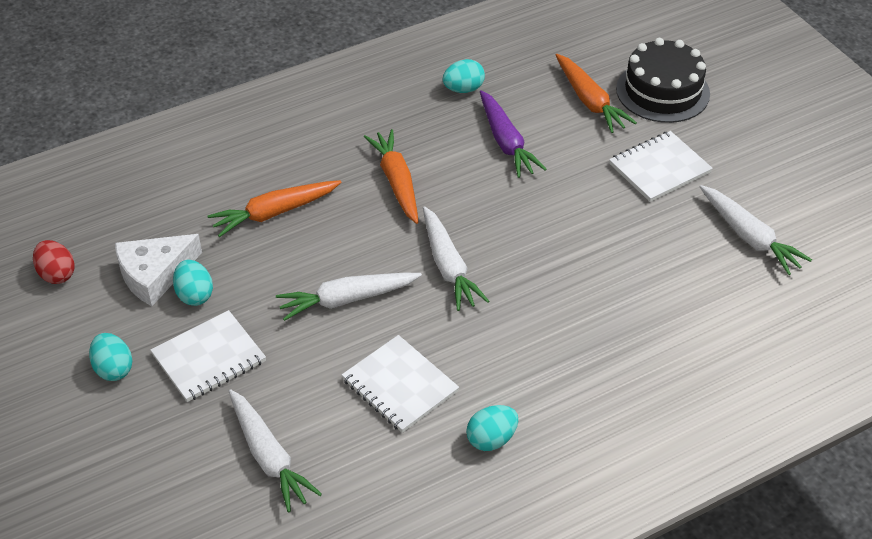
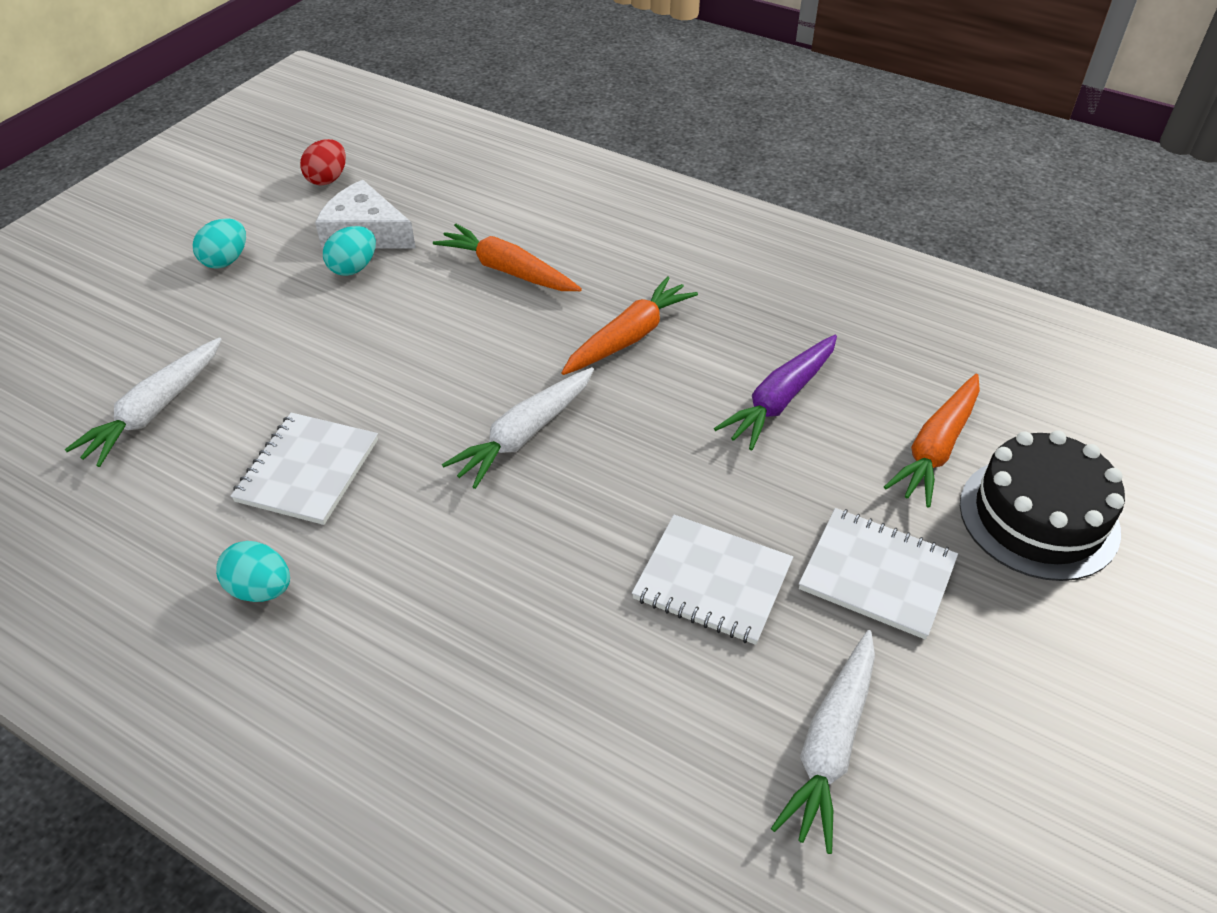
camera: 60 degrees right, 0 degrees up
white notebook [151,310,266,402] -> white notebook moved to [632,515,793,645]
white carrot [276,273,422,321] -> none
turquoise egg [443,59,485,93] -> none

